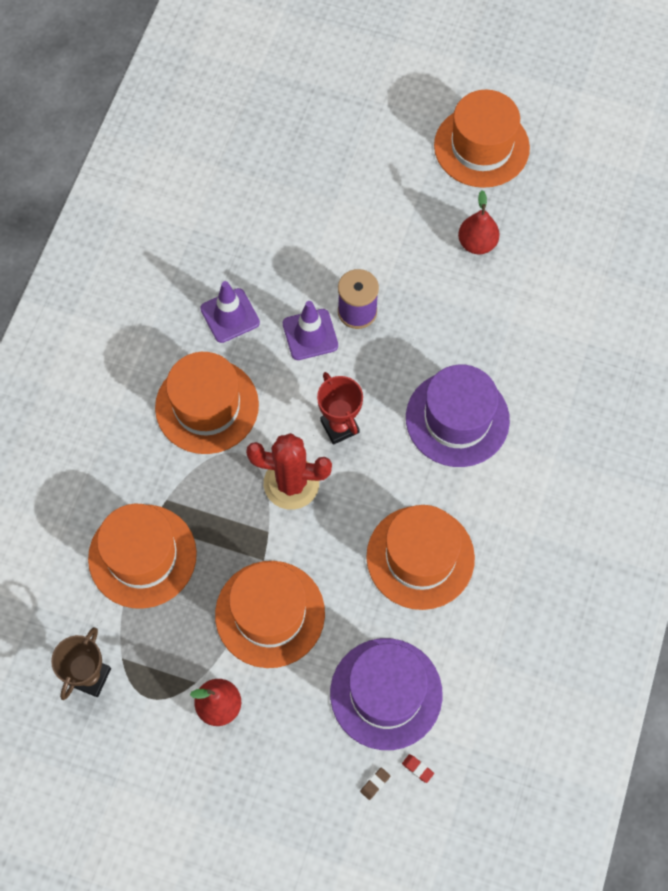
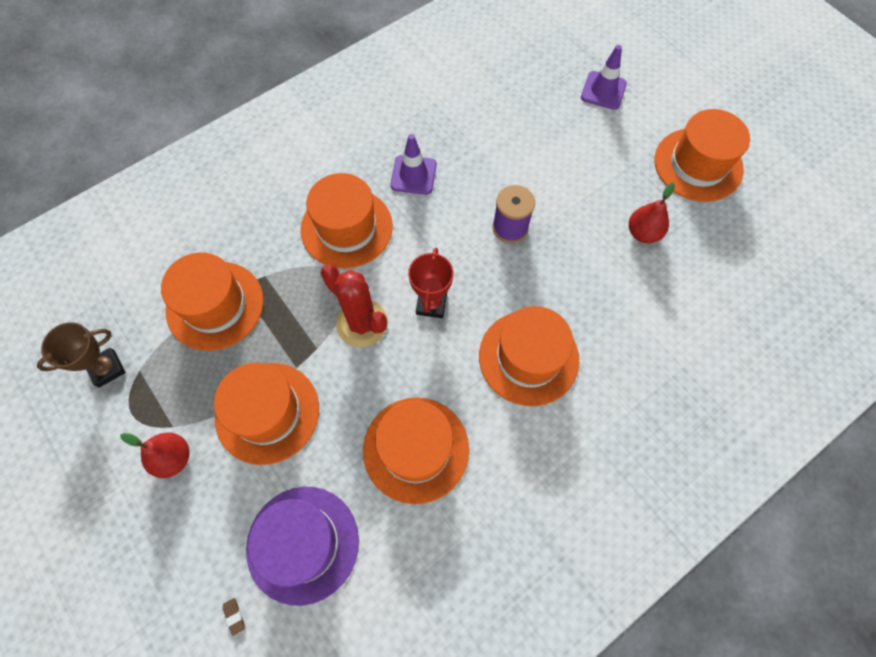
camera: 35 degrees right, 0 degrees up
purple traffic cone [283,301,338,360] -> purple traffic cone moved to [581,45,627,110]
brown eraser [360,767,390,800] -> brown eraser turned 75 degrees clockwise [223,598,245,636]
red eraser [402,754,434,783] -> none
purple hat [406,365,510,467] -> orange hat [479,306,579,406]

